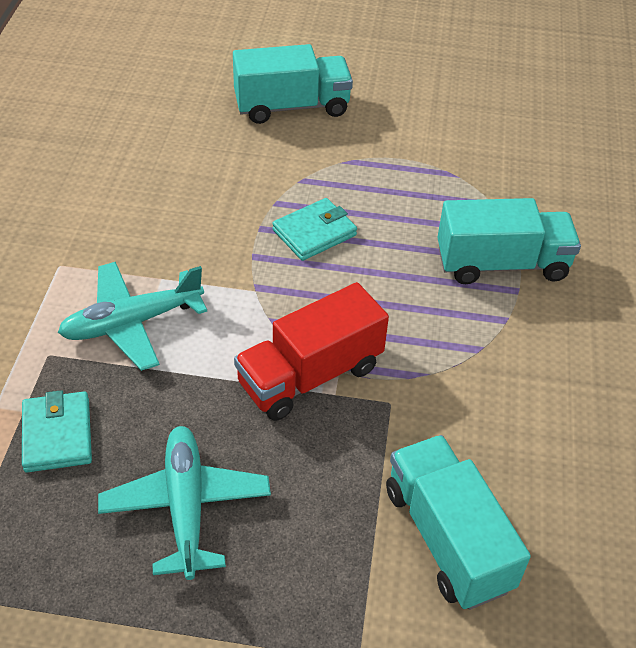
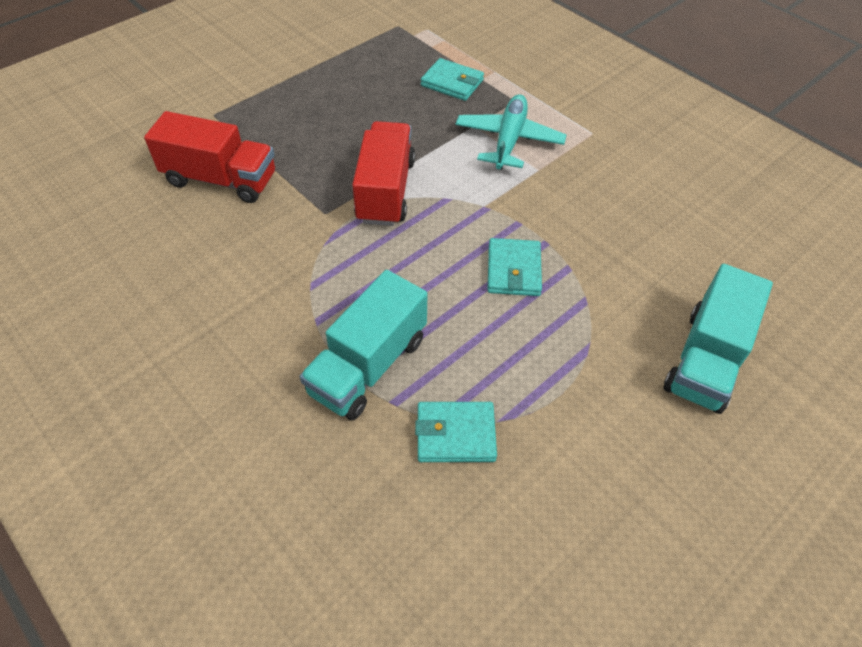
camera: 130 degrees right, 5 degrees up
turquoise plane [98,426,271,580] -> none
turquoise truck [386,435,531,610] -> red truck [144,111,275,203]
none -> turquoise wallet [415,402,497,462]

